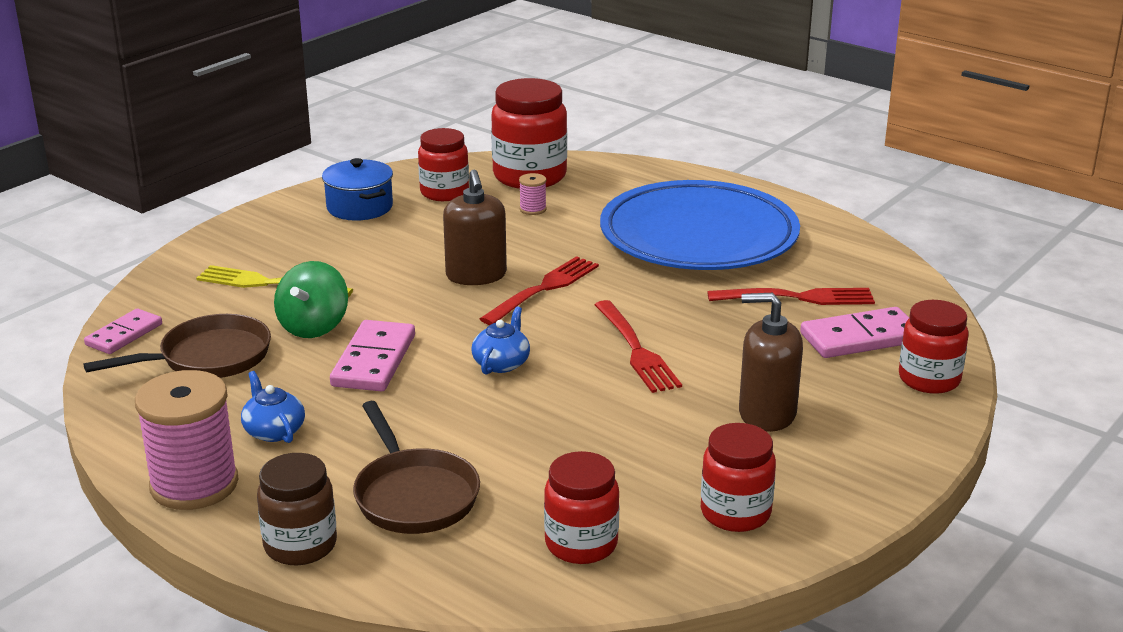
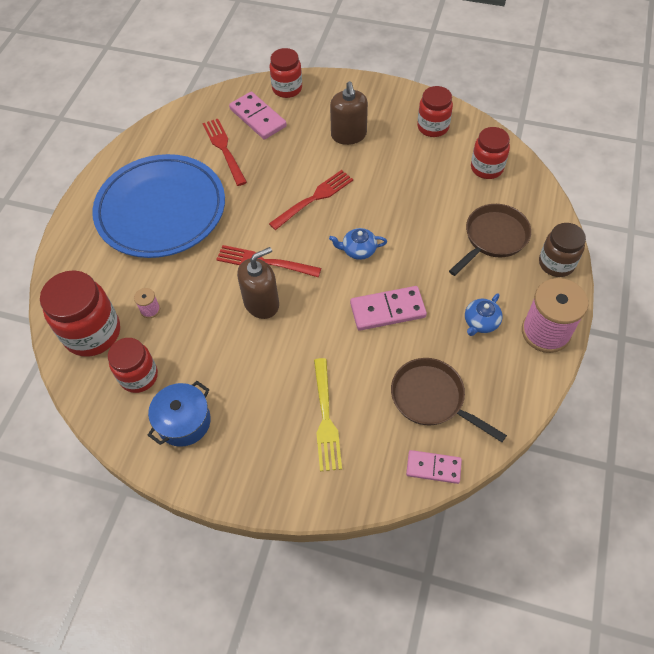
camera: 110 degrees left, 30 degrees up
green spinning top [274,261,348,338] -> none

